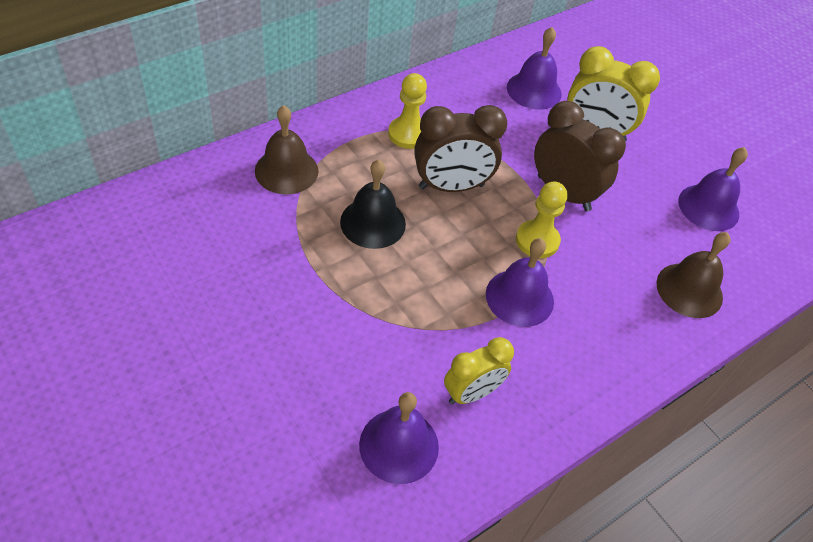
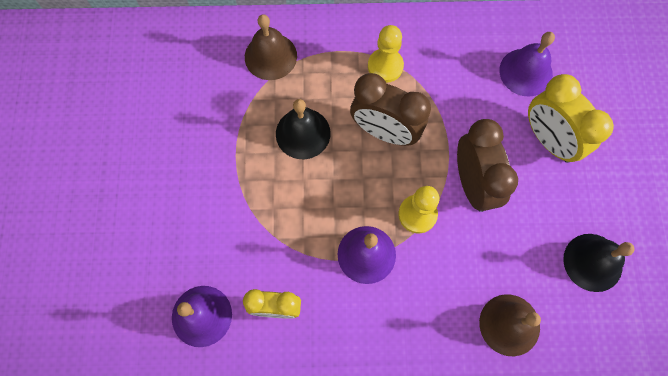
camera: 40 degrees right, 20 degrees up
purple bell [678,147,748,231] -> black bell [563,234,635,292]

